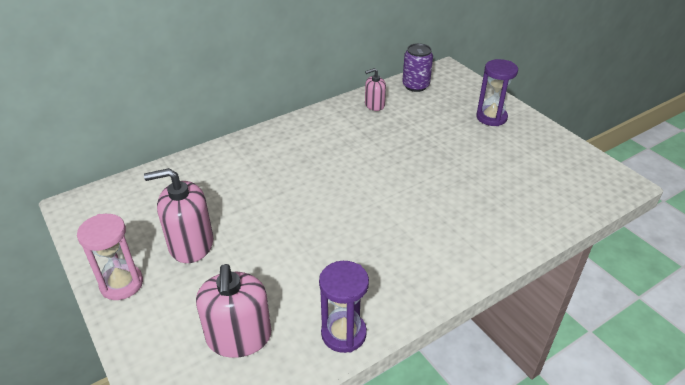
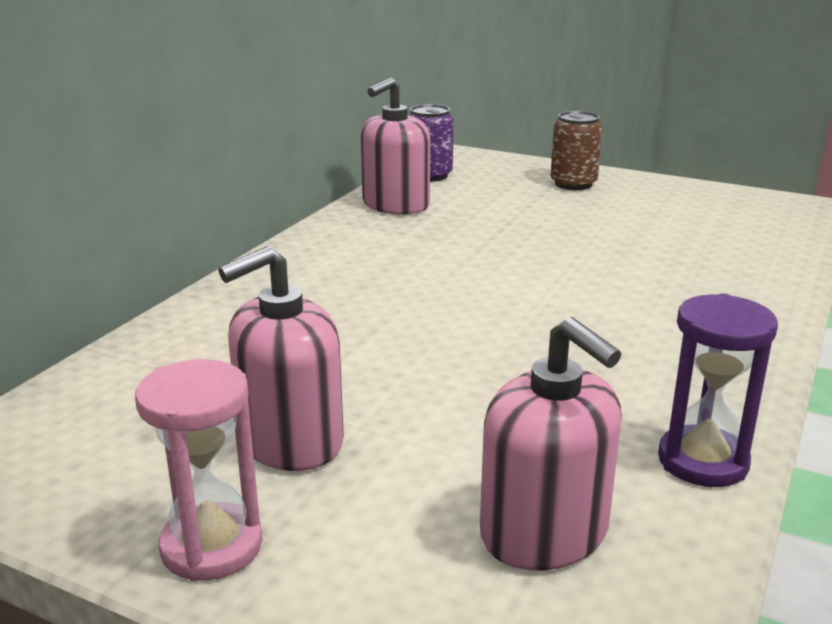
camera: 30 degrees left, 15 degrees down
pink soap dispenser [365,68,386,111] -> pink soap dispenser [361,77,430,215], size x1.76
purple hourglass [476,59,518,126] -> brown can [550,111,602,190]

